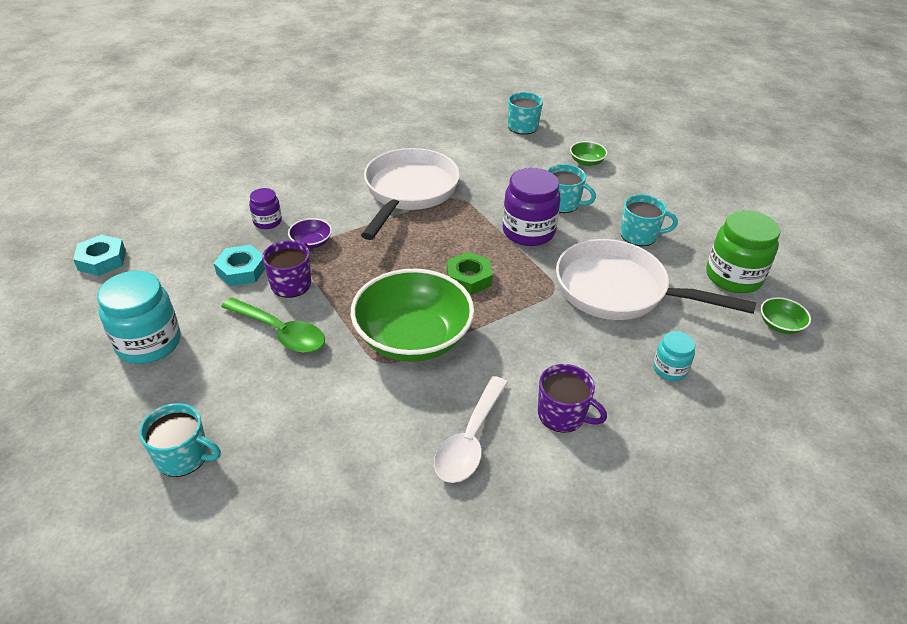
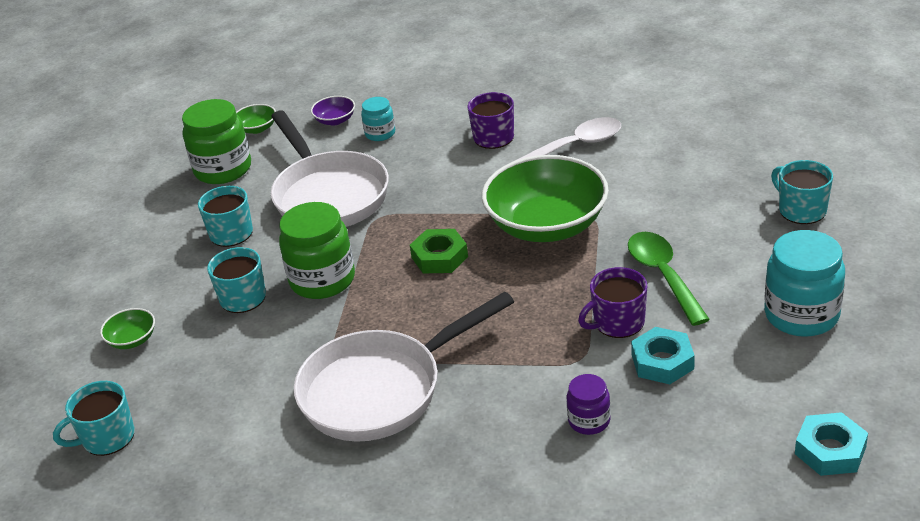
camera: 135 degrees left, 5 degrees down
purple bowl [288,218,332,249] -> purple bowl moved to [311,96,355,126]
purple jar [503,168,561,246] -> green jar [279,202,355,299]

